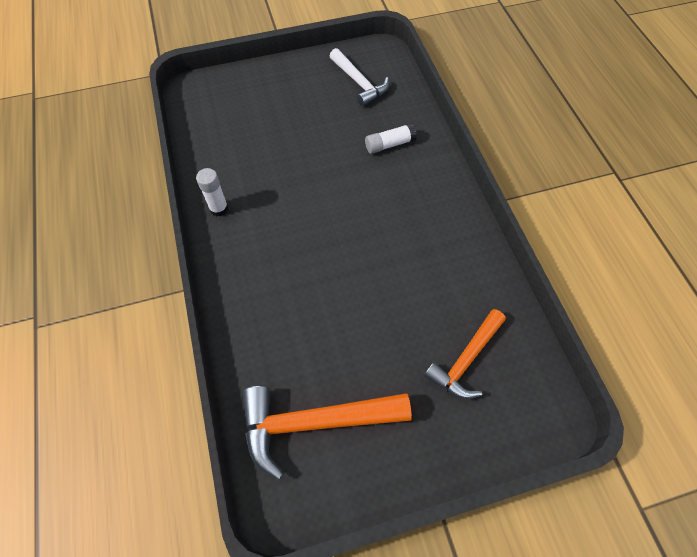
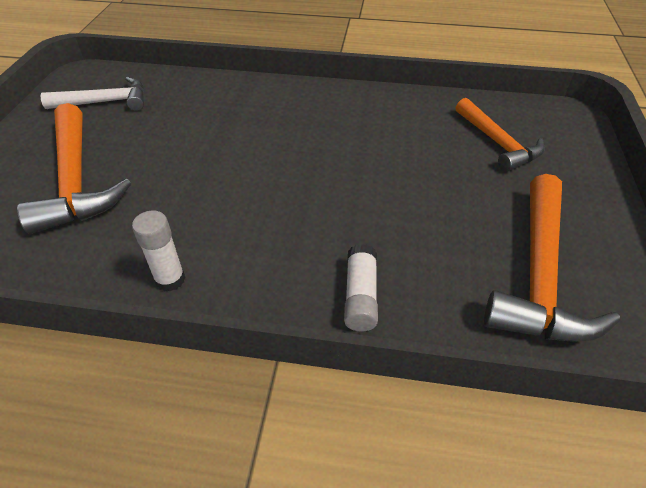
camera: 65 degrees left, 15 degrees down
white glue stick [365,123,417,154] -> white glue stick moved to [344,244,378,332]
none -> orange hammer [17,103,131,234]

